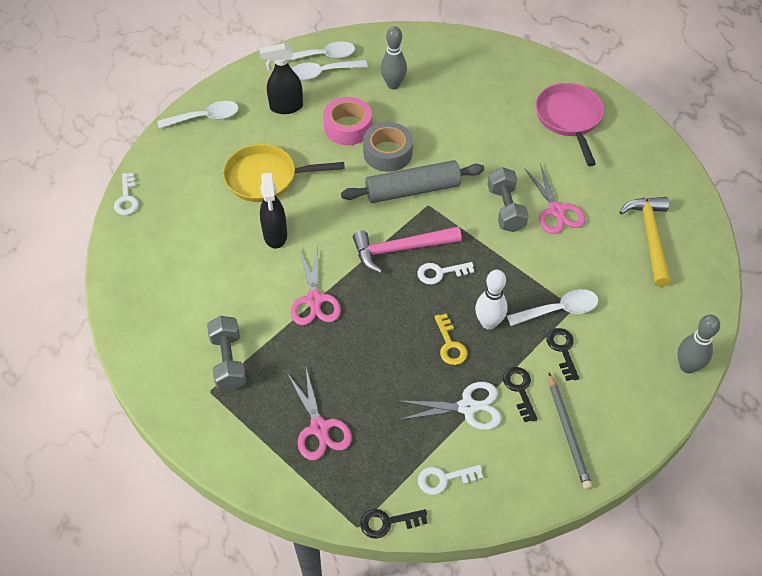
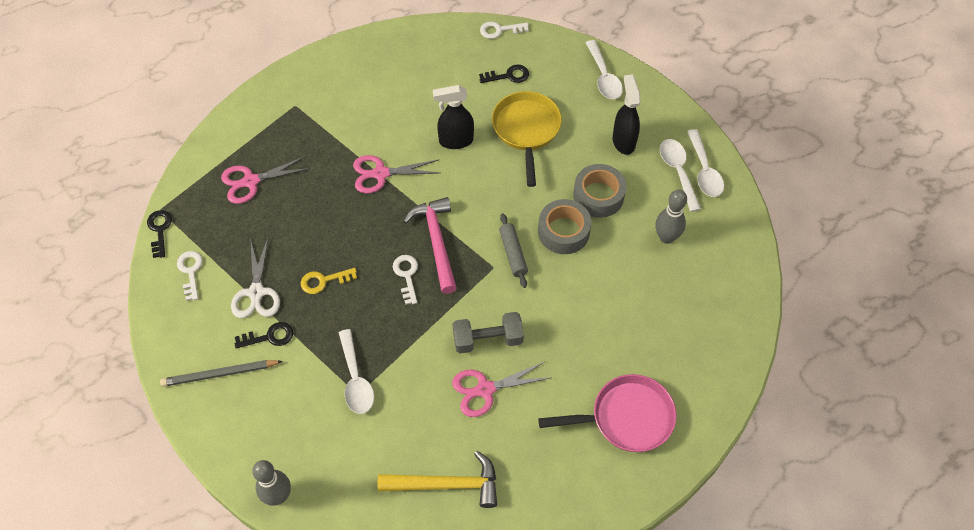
camera: 90 degrees right, 5 degrees up
grey dumbbell [207,316,247,391] -> none
pink tape [323,97,372,145] -> grey tape [573,164,626,218]
grey rolling pin [341,160,484,203] -> grey rolling pin [499,213,528,288], size x0.57
white bowling pin [475,270,508,330] -> none
black key [546,328,579,381] -> black key moved to [479,65,529,83]

